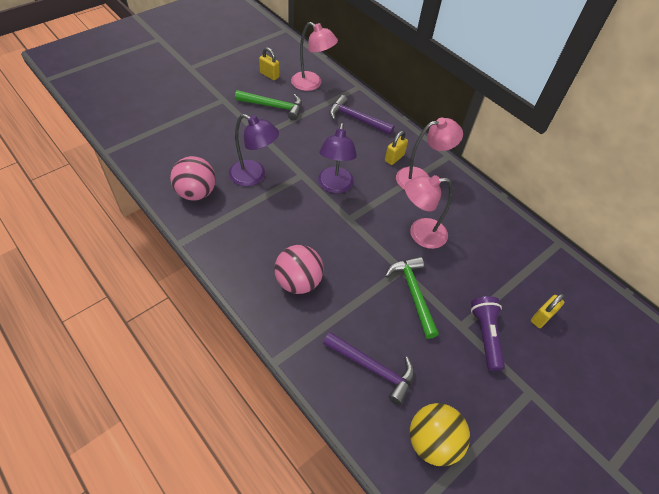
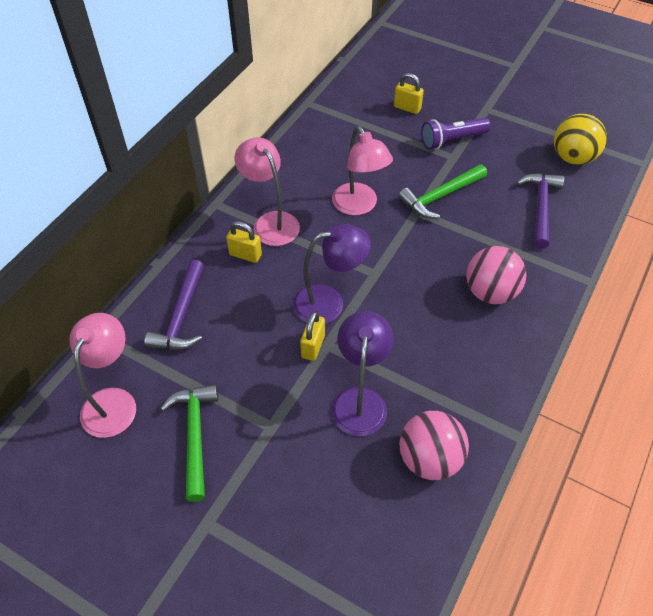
camera: 105 degrees left, 0 degrees up
yellow padlock [259,47,280,80] -> yellow padlock moved to [300,311,325,361]

